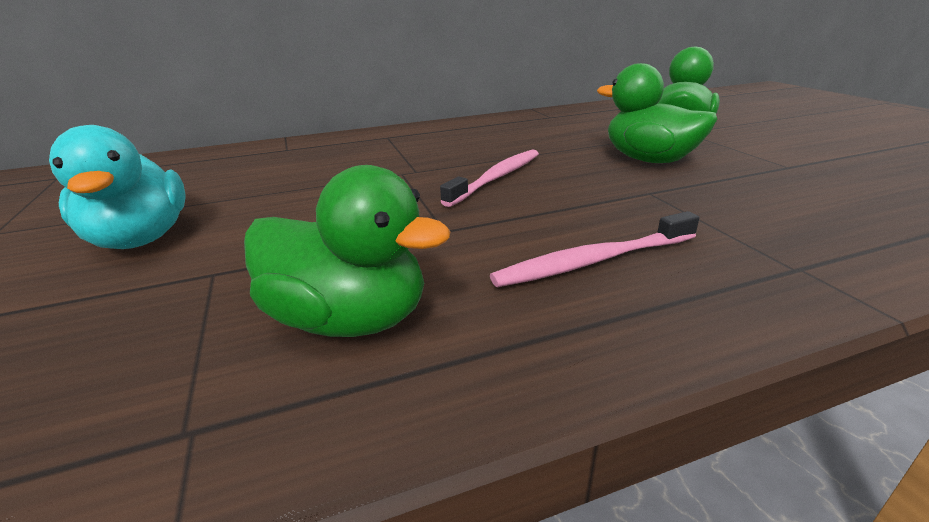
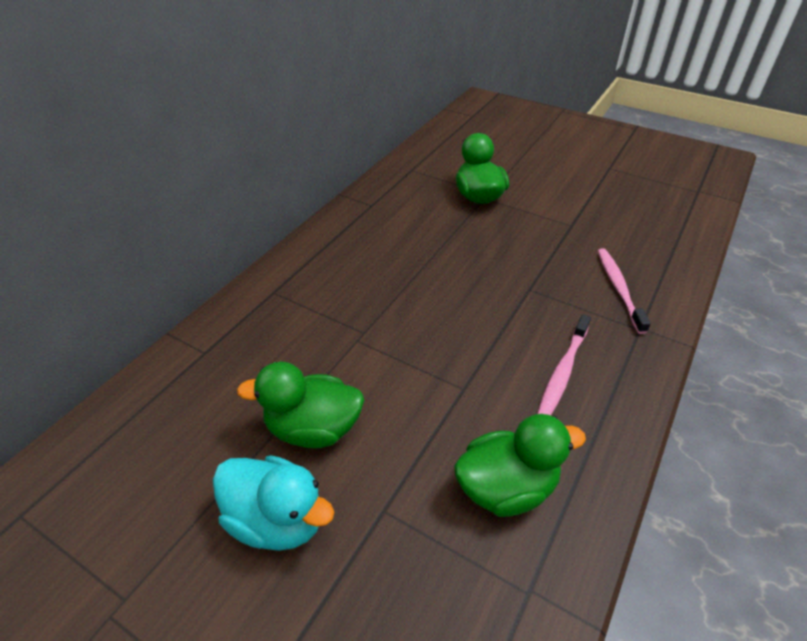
camera: 40 degrees left, 15 degrees up
pink toothbrush [440,149,539,207] -> pink toothbrush moved to [598,248,651,334]
green duck [597,63,717,163] -> green duck moved to [237,362,364,448]

